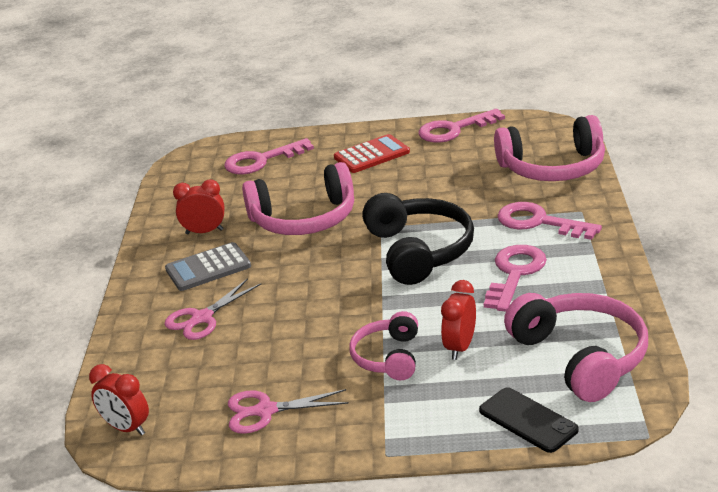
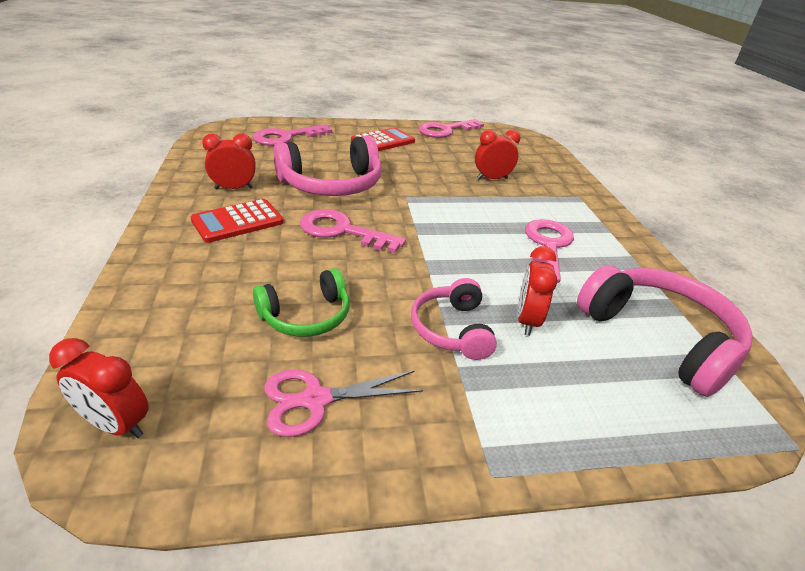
camera: 15 degrees left, 5 degrees up
pink scissors [164,278,261,340] -> none
grey calculator [165,242,251,291] -> red calculator [191,199,283,243]
black headphones [362,193,474,285] -> none
black phone [479,387,579,453] -> none
pink headphones [494,115,605,181] -> none
pink key [497,202,602,240] -> pink key moved to [300,209,406,253]
none -> green headphones [253,268,349,337]
none -> red clock [475,130,520,180]

